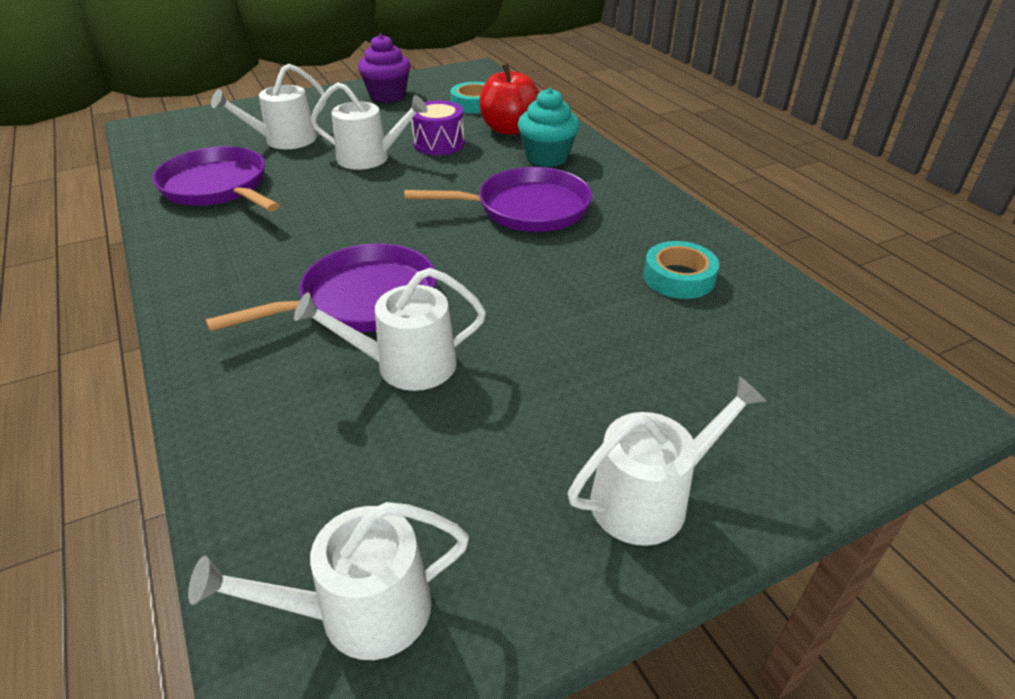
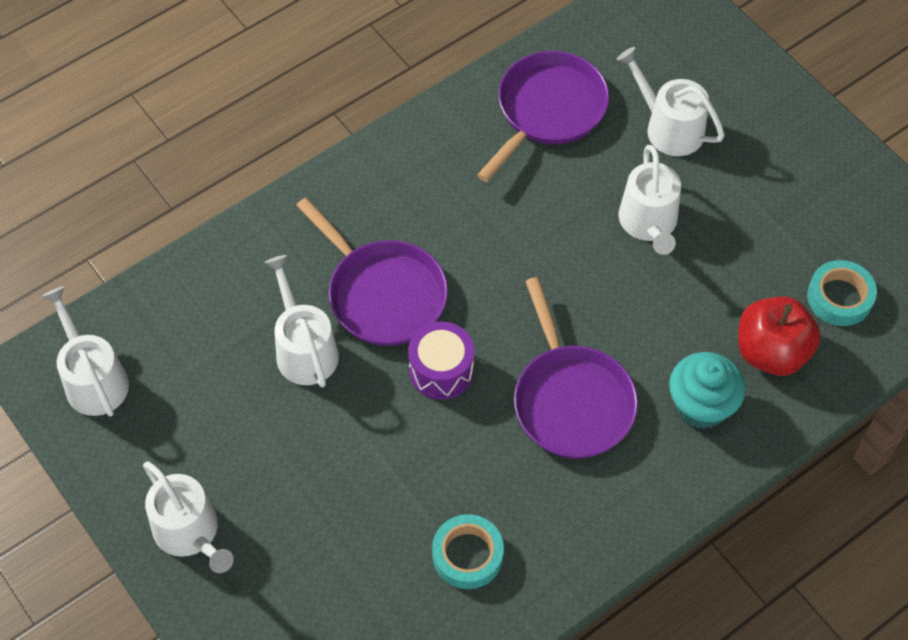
camera: 80 degrees right, 20 degrees up
purple cupcake [358,34,411,103] -> none
purple drum [411,100,465,155] -> purple drum moved to [408,321,474,400]

